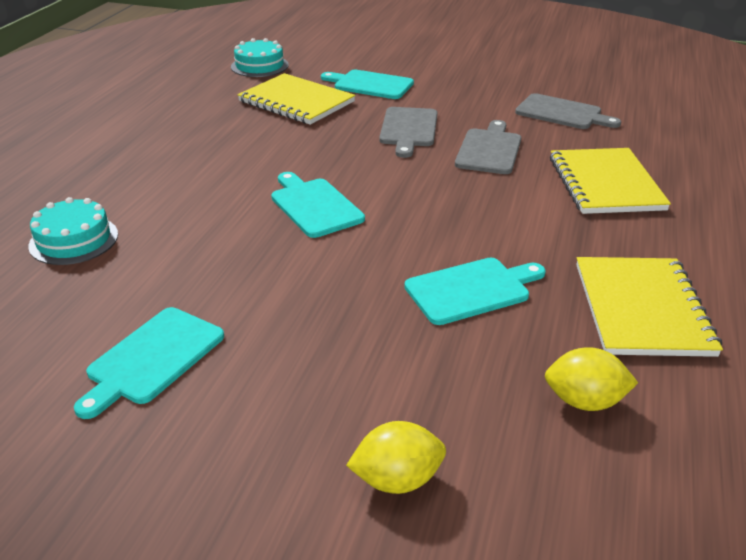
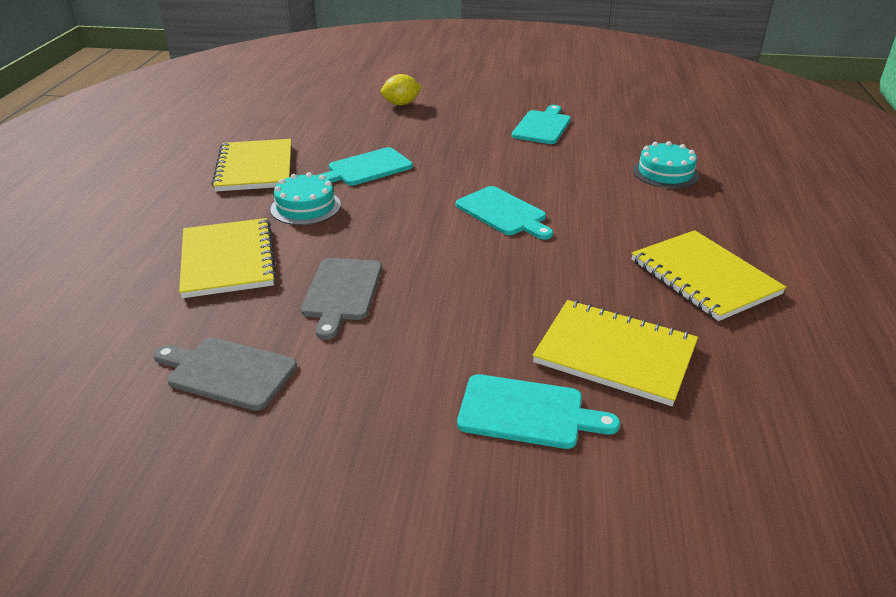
camera: 170 degrees right, 0 degrees up
turquoise cake [231,38,289,77] -> turquoise cake moved to [270,172,341,225]
grey cutting board [379,107,438,158] -> none
yellow lemon [545,347,638,411] -> none
none -> yellow notebook [632,230,786,321]

